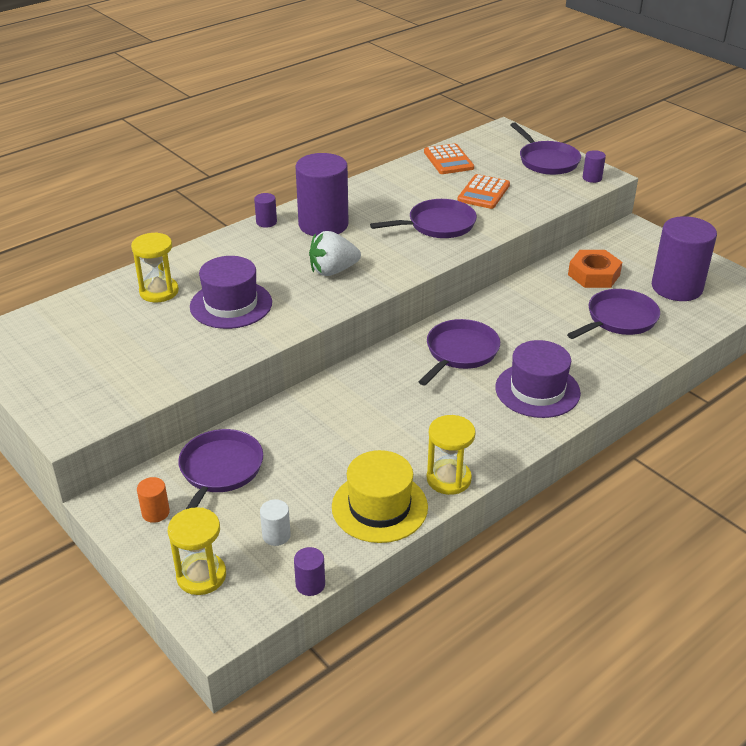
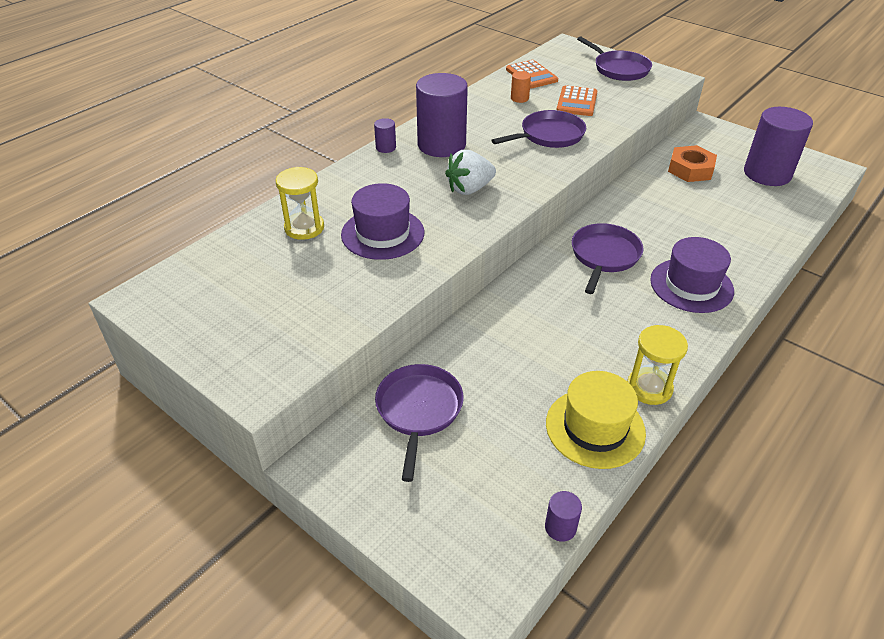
camera: 10 degrees left, 5 degrees up
orange cylinder [137,477,170,523] -> orange cylinder moved to [511,71,531,103]
yellow hourglass [168,507,226,595] -> none
white cylinder [260,499,291,546] -> none
purple pan [567,289,660,339] -> none
purple cylinder [583,150,606,183] -> none

